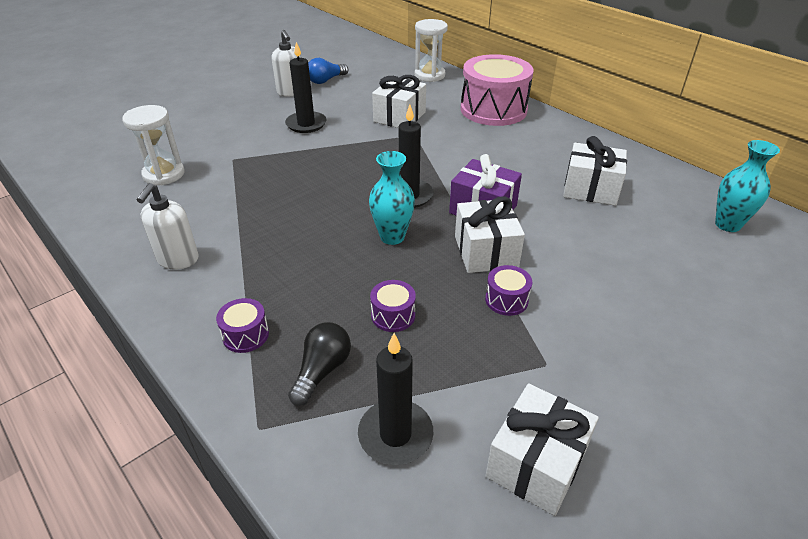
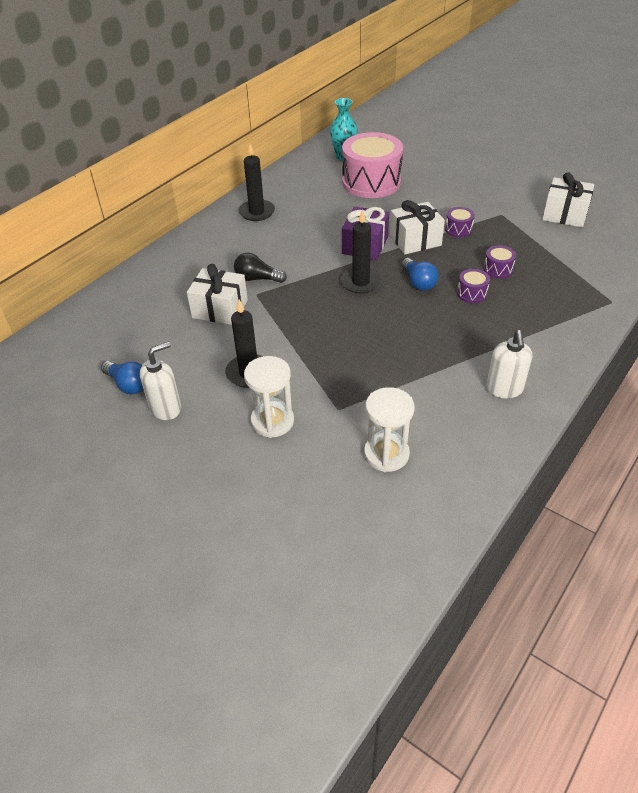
camera: 100 degrees left, 5 degrees up
white soap dispenser [137,183,199,269] -> white soap dispenser turned 90 degrees clockwise [486,330,532,398]
purple drum [216,298,269,353] -> purple drum moved to [457,269,490,303]
black light bulb [288,322,351,406] -> black light bulb moved to [234,253,287,283]
black candle [358,333,433,465] -> black candle moved to [238,144,275,221]
turquoise vase [369,151,415,245] -> blue light bulb [402,258,439,291]
white hourglass [415,19,448,82] -> white hourglass moved to [244,356,294,438]
pink drum [461,54,533,126] -> pink drum moved to [342,132,403,198]
white gift [563,136,627,206] -> none

